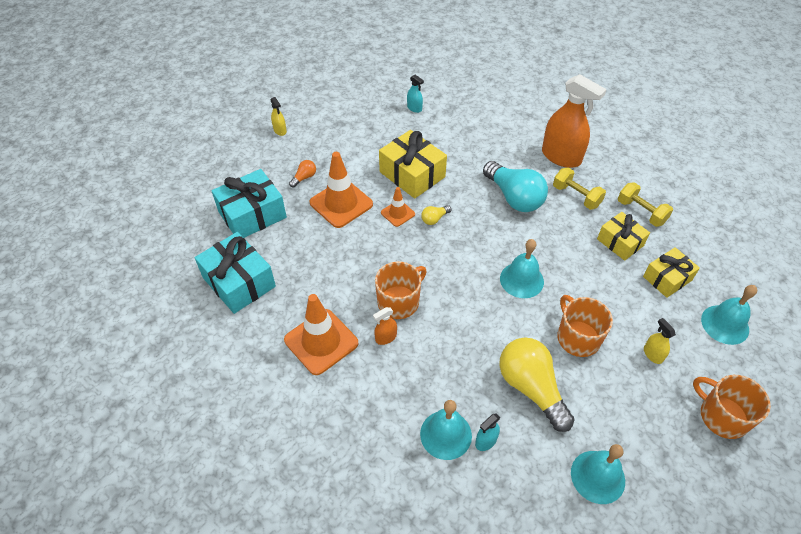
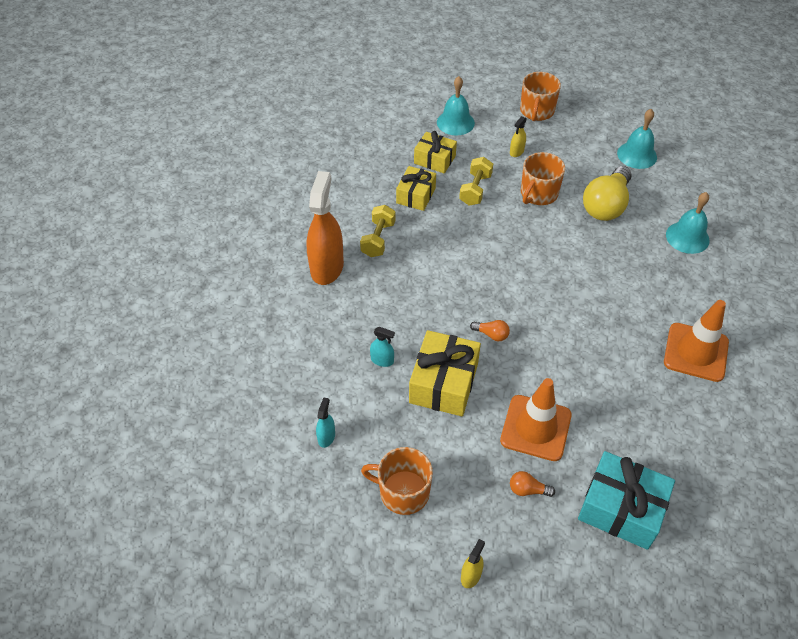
camera: 120 degrees left, 0 degrees up
turquoise gift [195,232,276,314] -> none
orange spray bottle [373,307,397,345] -> none
orange mug [375,261,427,319] -> orange mug moved to [361,447,433,515]
orange traffic cone [381,187,415,227] -> none
yellow light bulb [421,205,451,225] -> orange light bulb [470,320,510,342]
turquoise spray bottle [475,413,500,451] -> turquoise spray bottle moved to [370,327,395,367]
turquoise light bulb [483,161,548,212] -> none
turquoise bell [500,239,544,298] -> none
yellow dumbbell [618,182,673,227] -> yellow dumbbell moved to [459,157,493,205]

